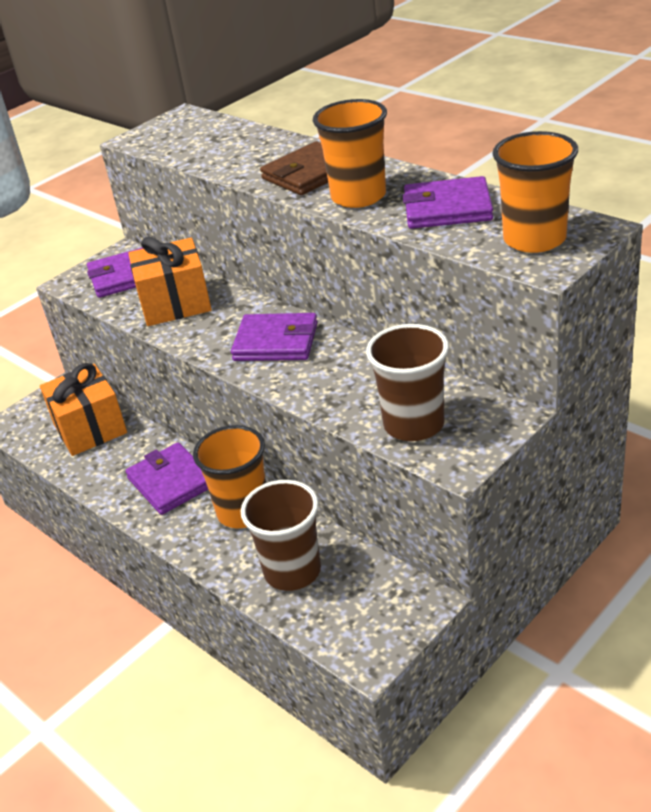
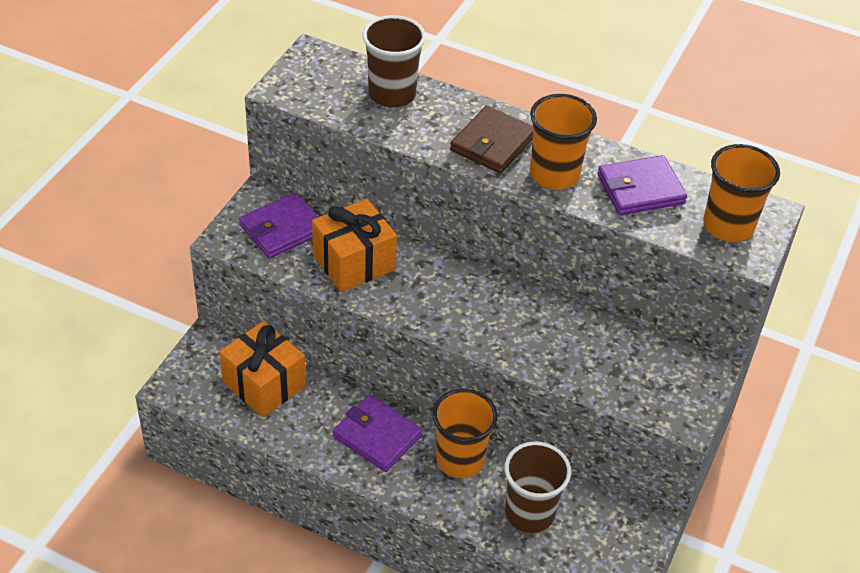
camera: 25 degrees left, 10 degrees up
purple wallet [231,313,318,361] -> none
brown cup [366,324,449,441] -> brown cup moved to [362,15,426,107]

